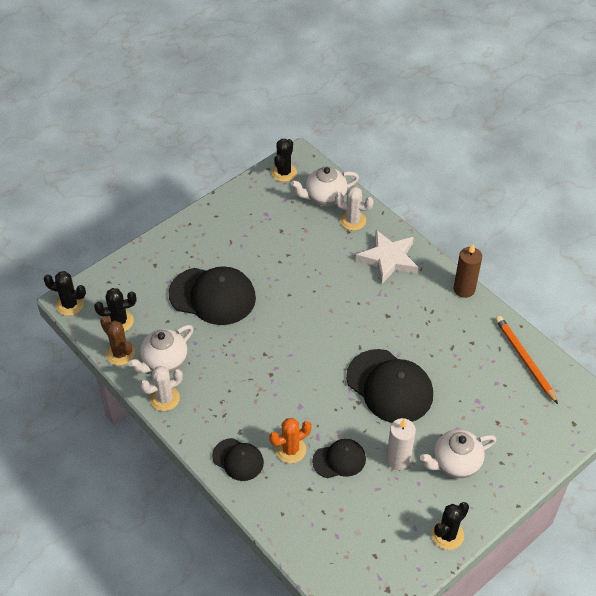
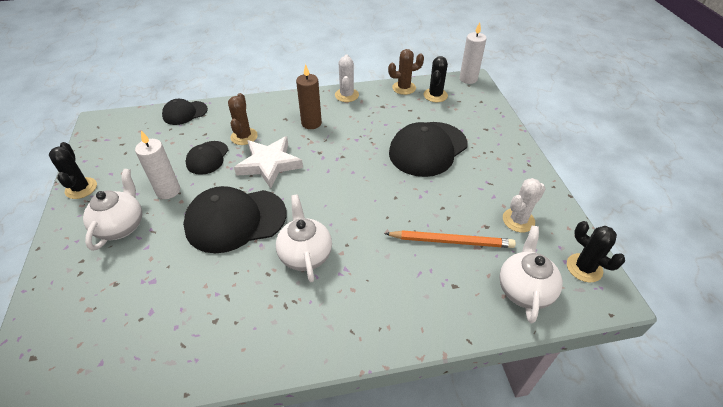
camera: 120 degrees right, 5 degrees down
black cactus [43,271,86,316] -> white candle [459,22,487,84]
white teapot [128,325,193,373] -> white teapot moved to [276,194,332,282]
black cap [212,438,264,481] -> black cap moved to [162,99,208,125]
orange cactus [269,418,312,463] -> brown cactus [228,93,258,145]
white cactus [335,187,374,230] -> white cactus moved to [503,178,546,233]
white star [356,230,418,284] -> white star moved to [234,136,303,189]
brown candle [454,244,482,298] -> brown candle moved to [296,64,322,129]
orange pencil [495,316,558,404] -> orange pencil moved to [384,230,516,248]

